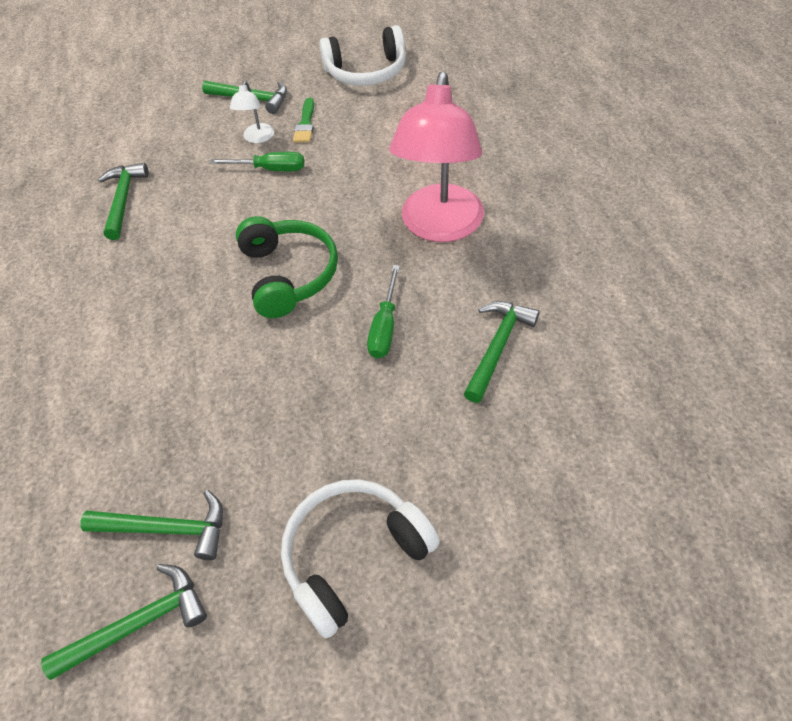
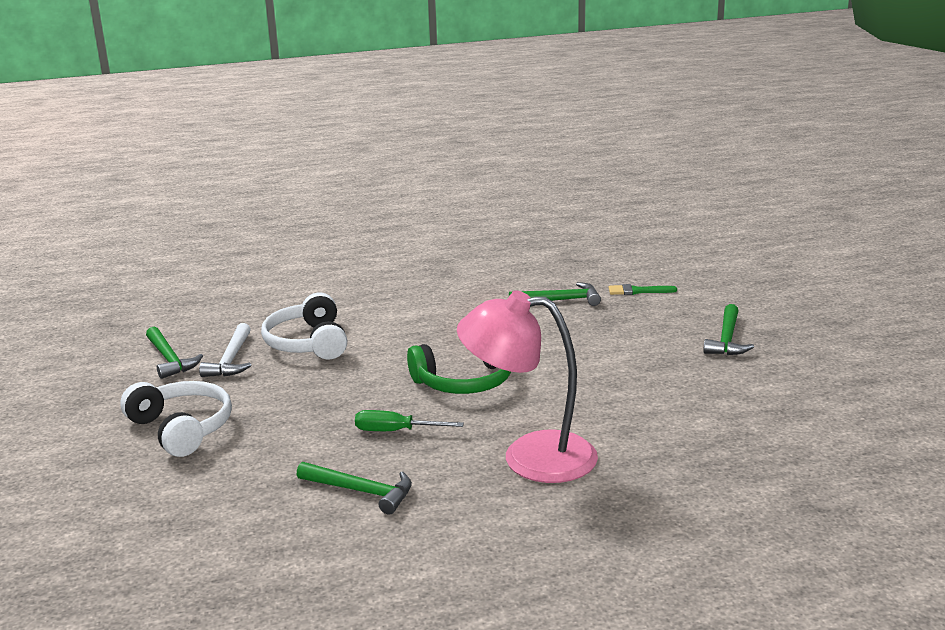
camera: 85 degrees right, 30 degrees down
green hammer [80,490,223,560] -> white hammer [199,323,251,377]
green screwdriver [210,152,304,171] -> none
white lamp [230,81,274,143] -> none
green brush [293,97,314,143] -> green brush moved to [609,284,677,295]
white headphones [319,25,406,86] -> white headphones moved to [261,293,347,359]

